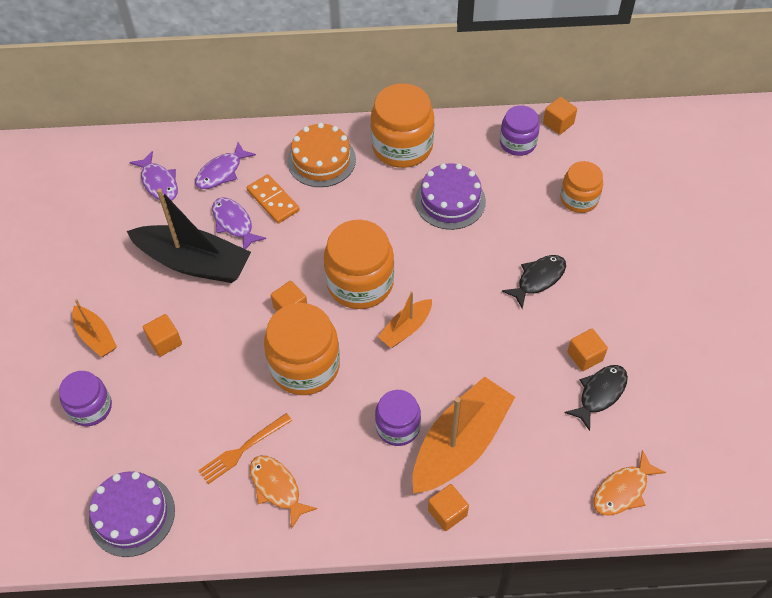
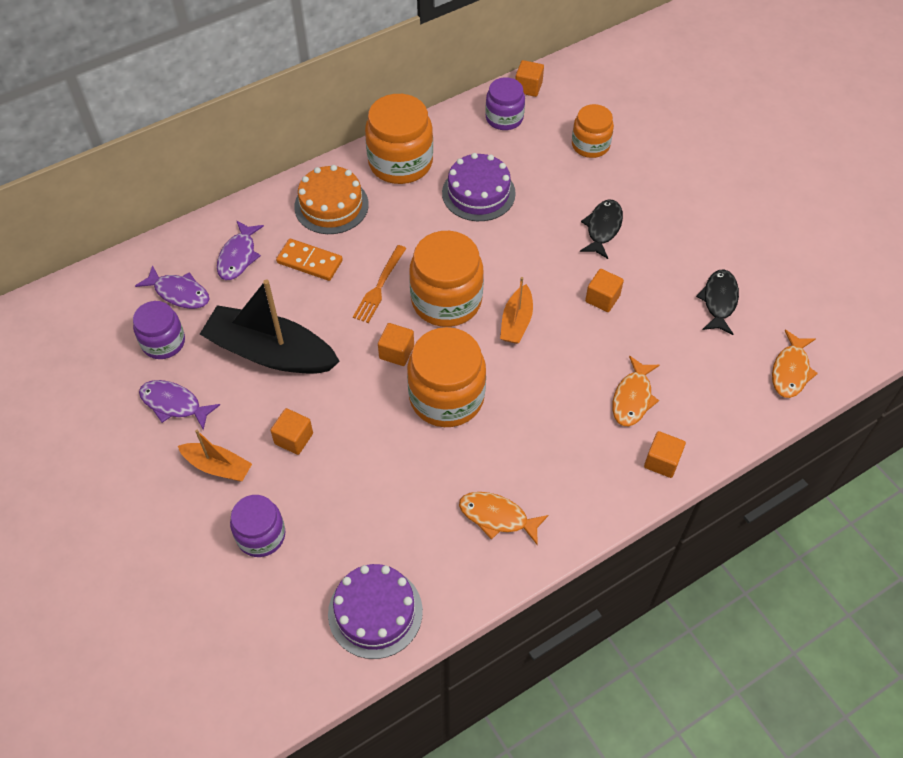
camera: 30 degrees left, 0 degrees up
black boat [127,188,251,283] -> black boat turned 150 degrees counterclockwise [200,279,340,374]
orange fork [198,413,292,484] -> orange fork moved to [353,245,406,323]
purple fish [212,197,266,249] -> purple fish moved to [139,380,220,430]
purple jar [375,390,421,446] -> purple jar moved to [133,301,185,359]
orange boat [412,376,515,494] -> orange fish [612,356,660,426]
orange cube [567,329,608,371] -> orange cube moved to [585,269,624,312]

